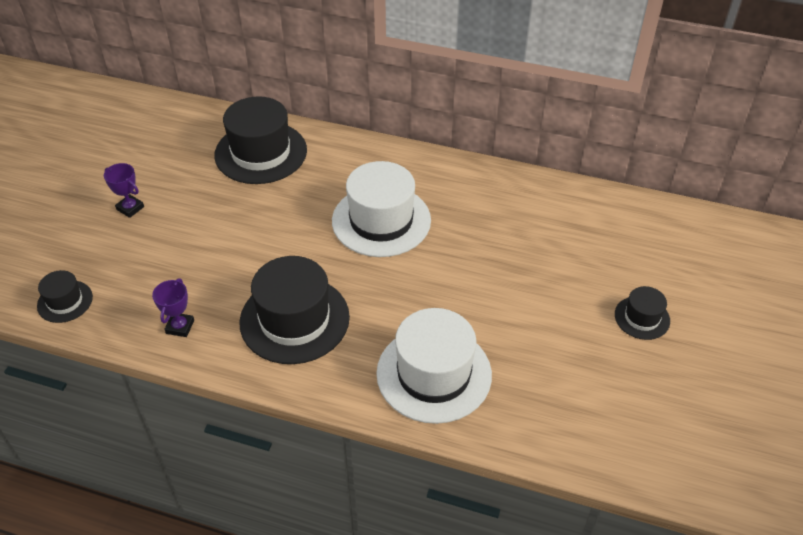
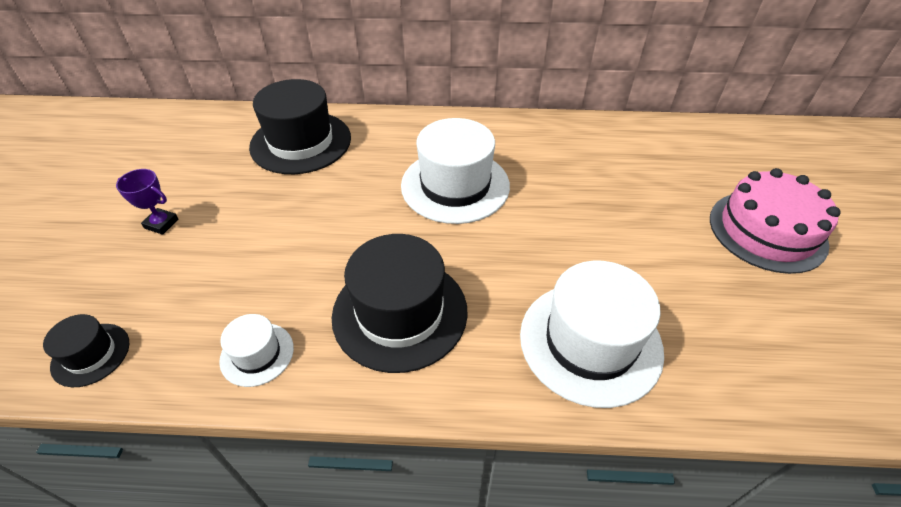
camera: 15 degrees left, 0 degrees up
purple trophy [152,278,194,337] -> white hat [219,314,294,387]
black hat [615,286,670,340] -> pink cake [710,168,840,274]

